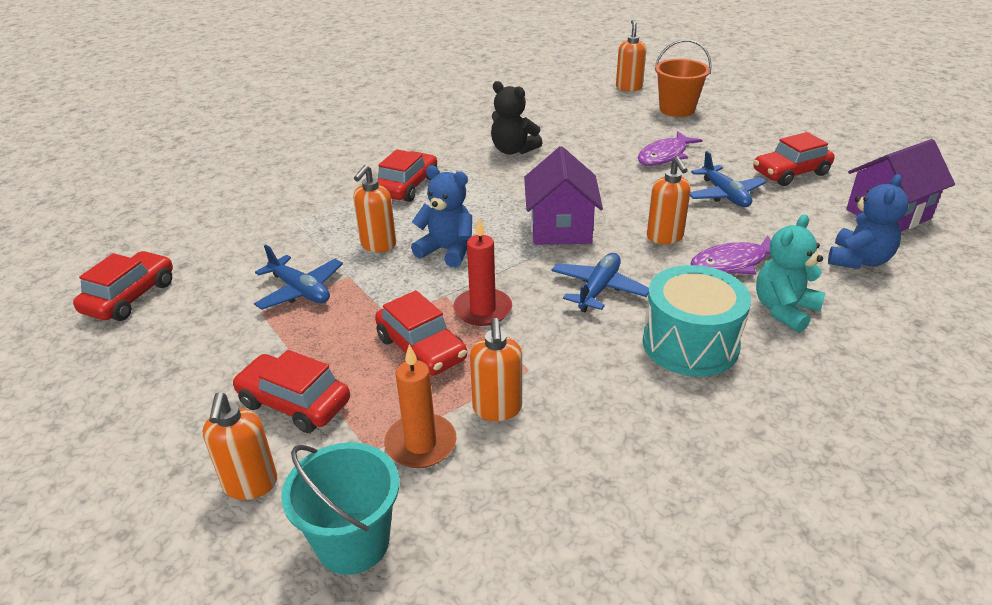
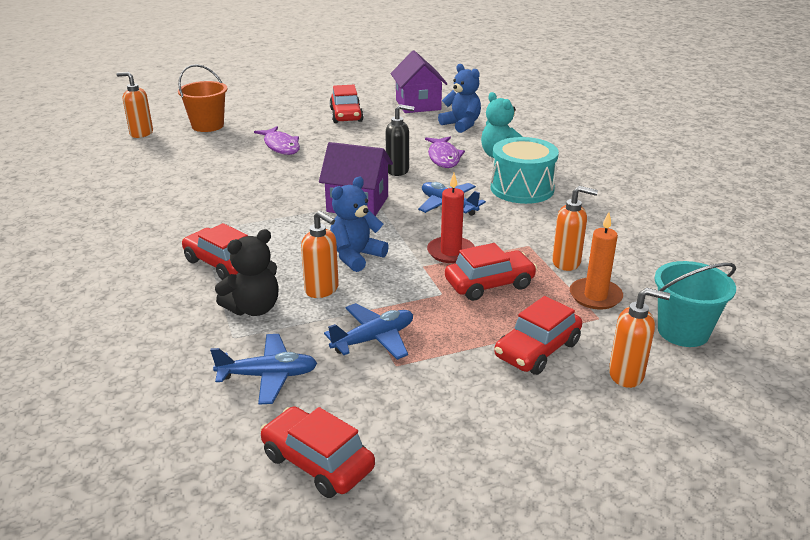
camera: 75 degrees left, 5 degrees down
black teddy bear [491,81,543,155] -> black teddy bear moved to [215,229,279,316]
orange soap dispenser [647,156,691,244] -> black soap dispenser [385,104,414,176]
blue plane [690,151,766,207] -> blue plane moved to [210,334,317,405]

